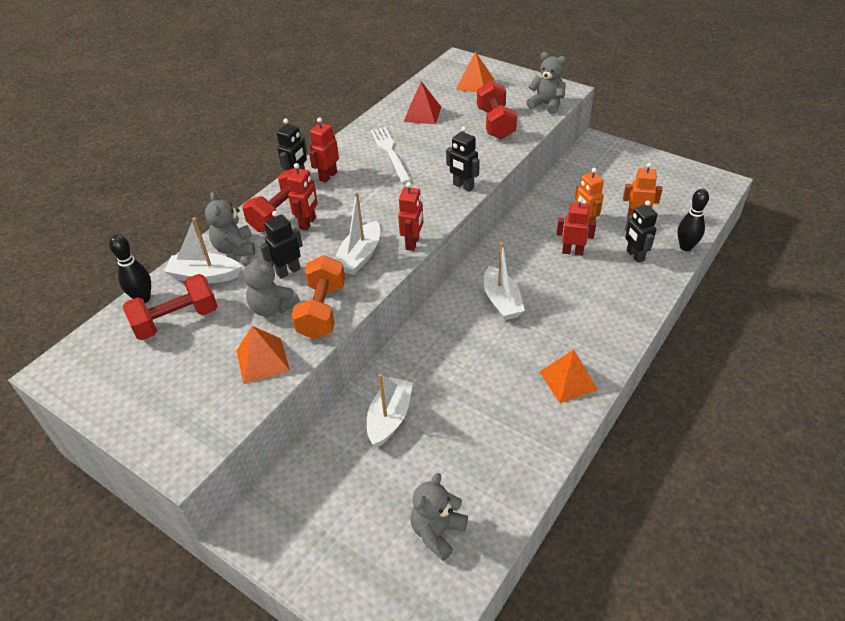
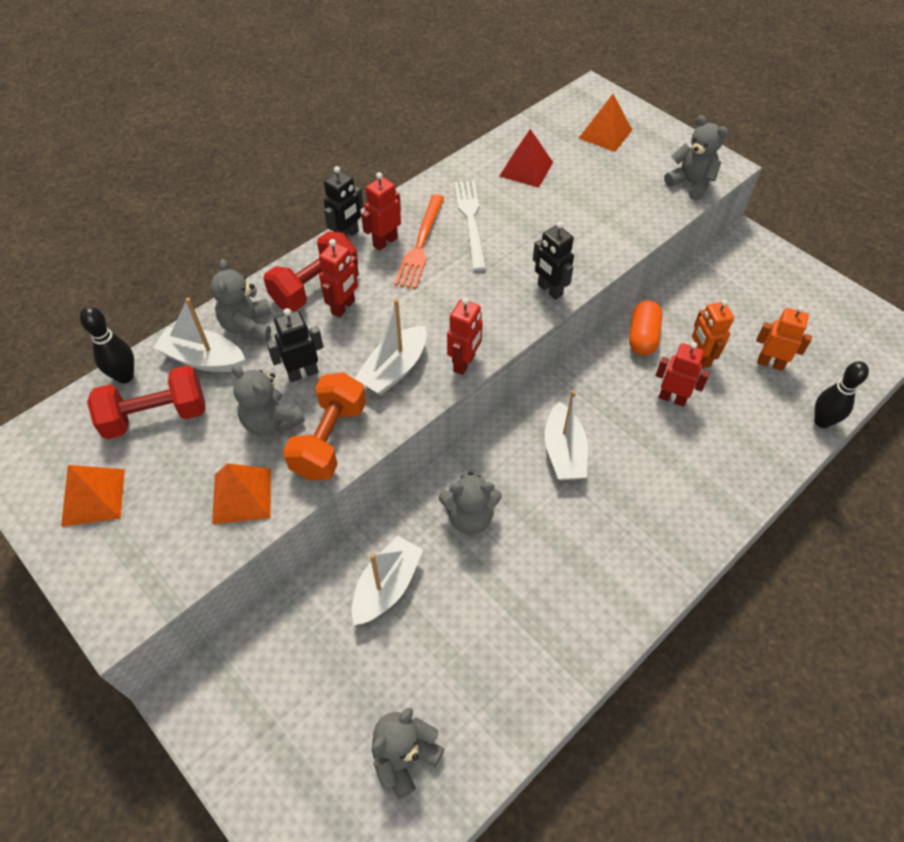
camera: 10 degrees right, 10 degrees up
red dumbbell [477,81,517,139] -> none
orange pyramid [540,350,598,403] -> orange pyramid moved to [61,465,125,526]
black robot [625,200,657,263] -> none
none -> orange fork [394,194,444,289]
none -> grey teddy bear [439,472,502,535]
none -> orange capsule [629,300,663,355]

